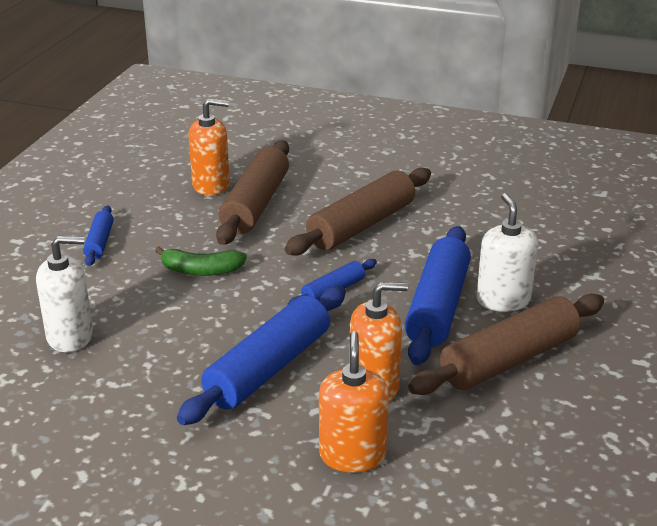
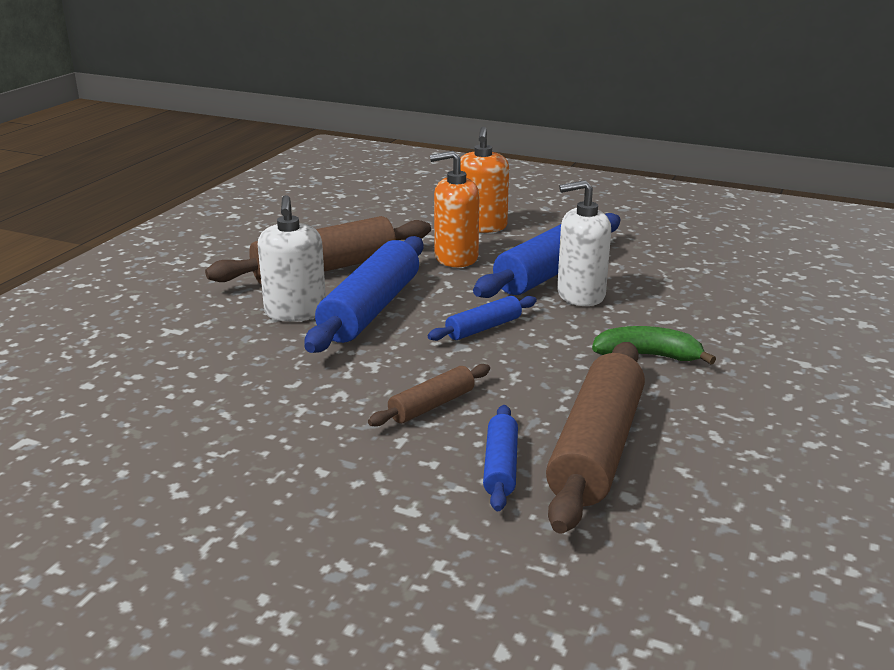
camera: 175 degrees left, 5 degrees down
white soap dispenser [36,236,93,352] -> white soap dispenser moved to [557,180,611,306]
blue rolling pin [83,205,114,266] -> blue rolling pin moved to [483,405,518,511]
orange soap dispenser [188,98,230,196] -> none
brown rolling pin [285,168,431,255] -> brown rolling pin [368,364,490,427], size x0.50

